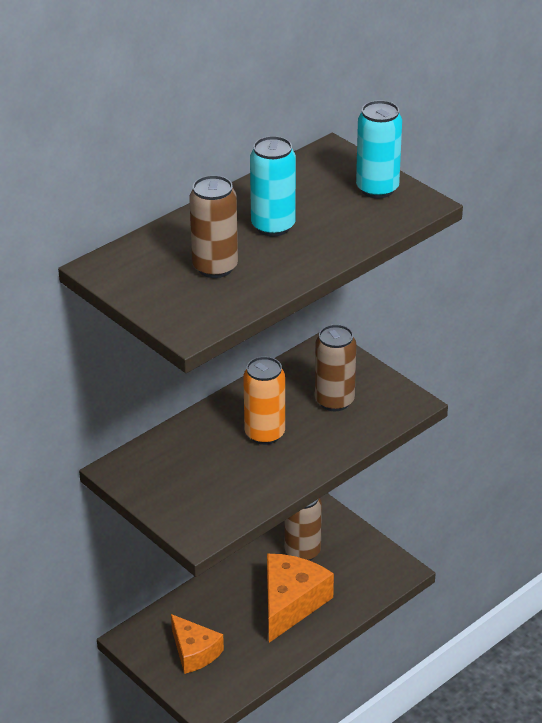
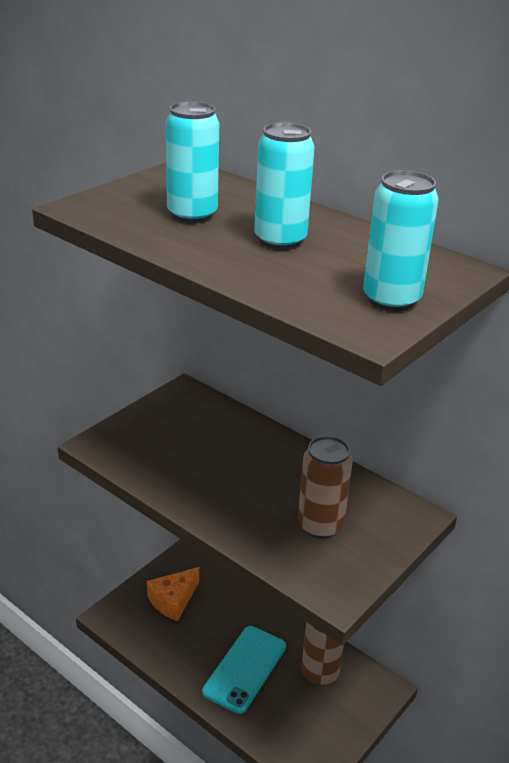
camera: 80 degrees right, 5 degrees down
brown can [189,175,238,278] -> turquoise can [166,101,219,223]
orange can [243,356,285,445] -> none
orange cheese [267,554,334,643] -> turquoise phone [202,626,286,714]

